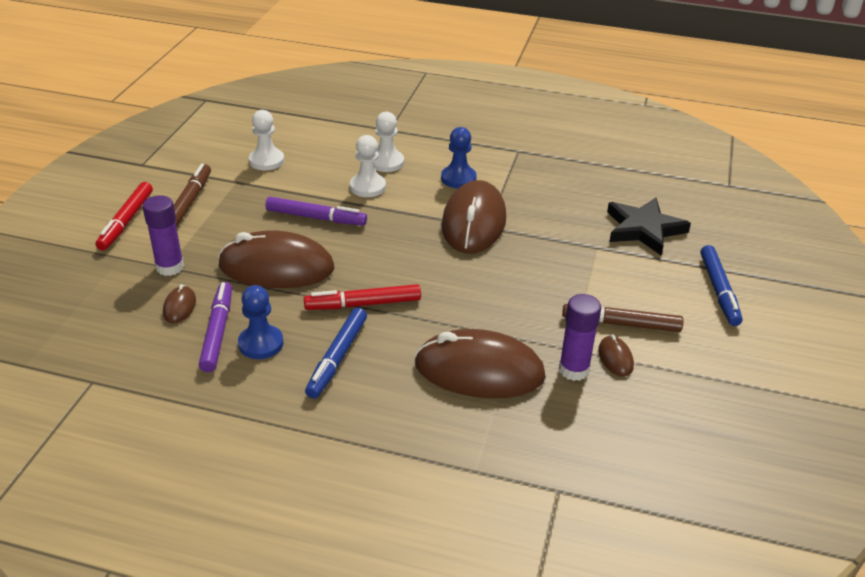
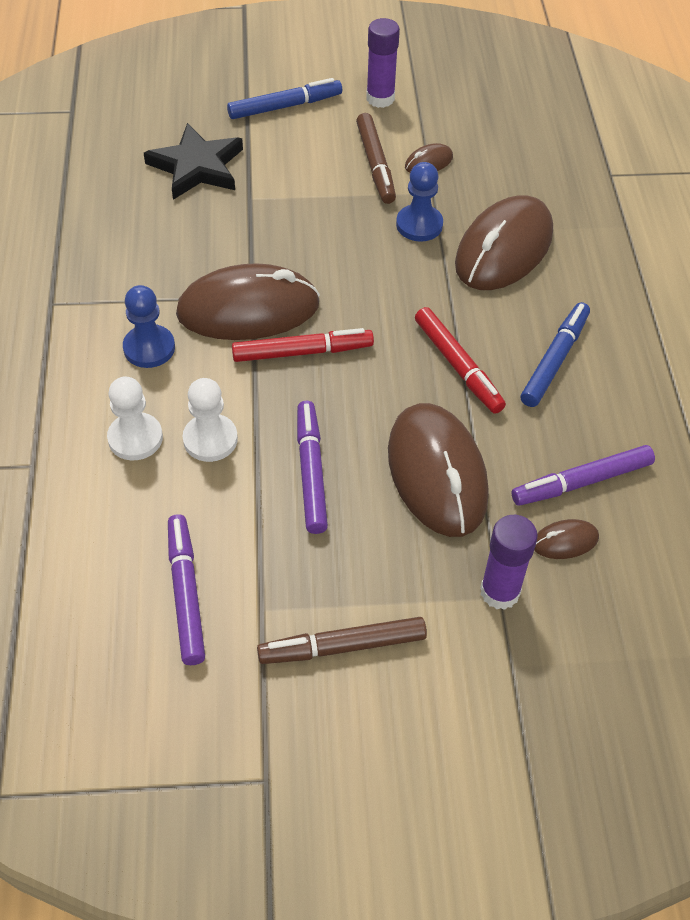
camera: 110 degrees left, 15 degrees up
red marker [95,182,153,251] -> red marker moved to [232,328,374,362]
blue pawn [238,285,283,359] -> blue pawn moved to [396,162,443,241]
white pawn [249,110,284,170] -> purple marker [168,514,205,665]
blue marker [305,308,367,399] -> blue marker turned 60 degrees counterclockwise [521,302,590,407]
brown mouse [415,329,546,398] -> brown mouse turned 45 degrees clockwise [455,195,553,290]
purple glue stick [559,294,601,381] -> purple glue stick moved to [366,18,400,108]

